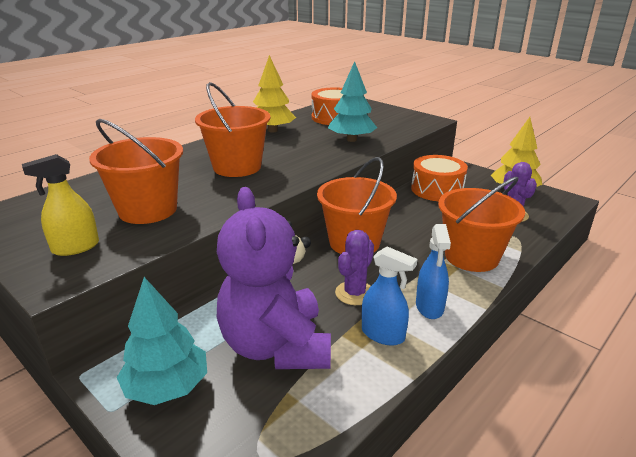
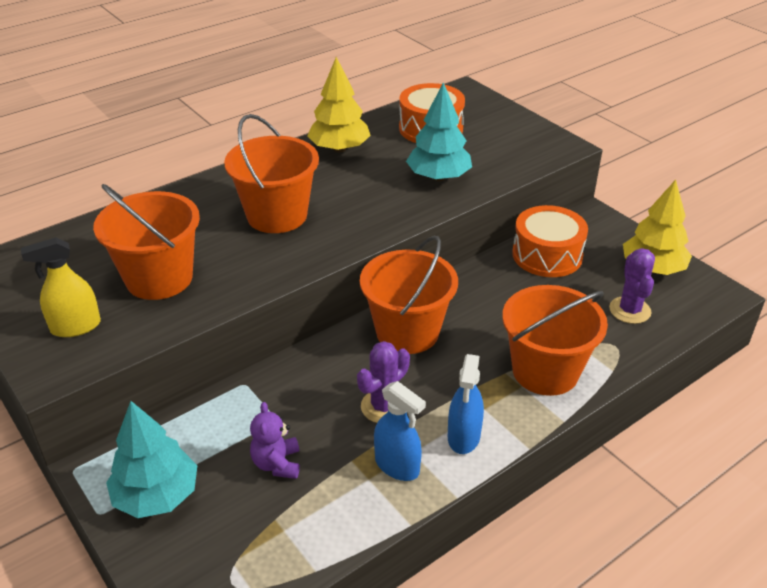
camera: 10 degrees right, 10 degrees up
purple teddy bear [217,187,331,369] -> purple teddy bear [250,402,300,479], size x0.42

